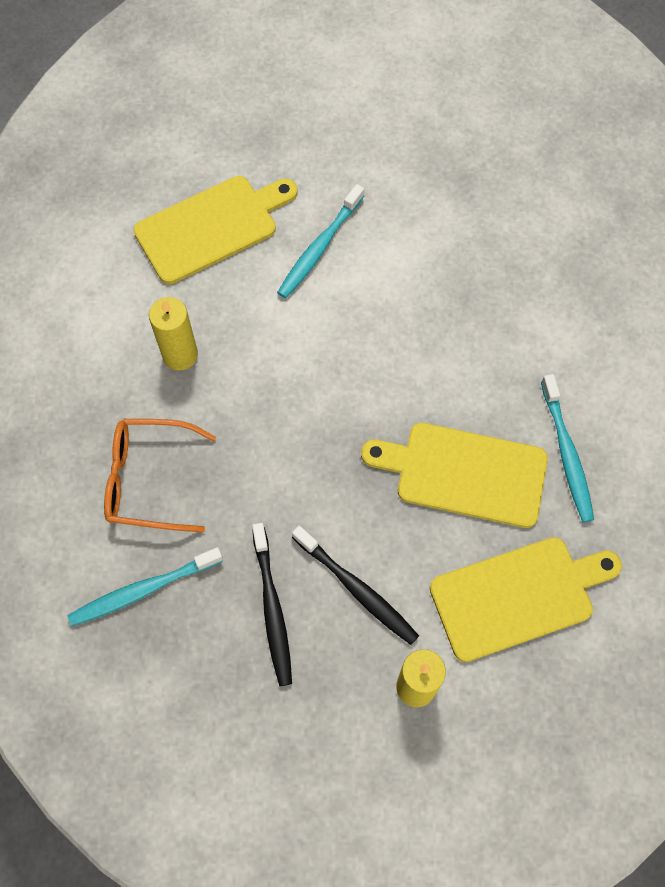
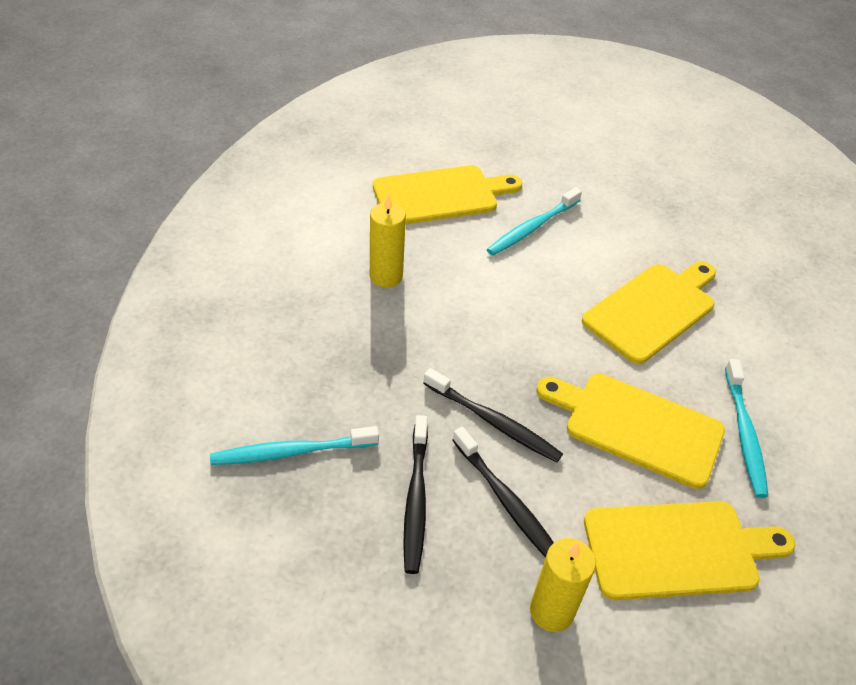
camera: 10 degrees right, 20 degrees down
orange glasses [104,419,216,532] -> none
none -> black toothbrush [423,368,563,463]
none -> yellow cutting board [582,261,716,364]

